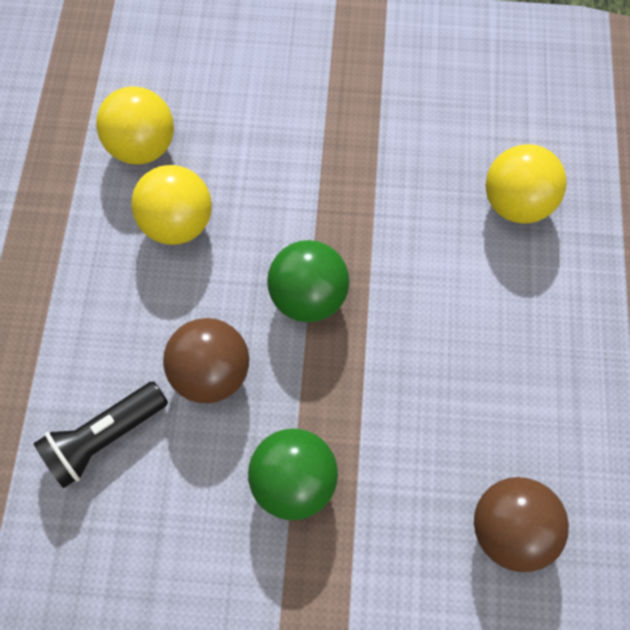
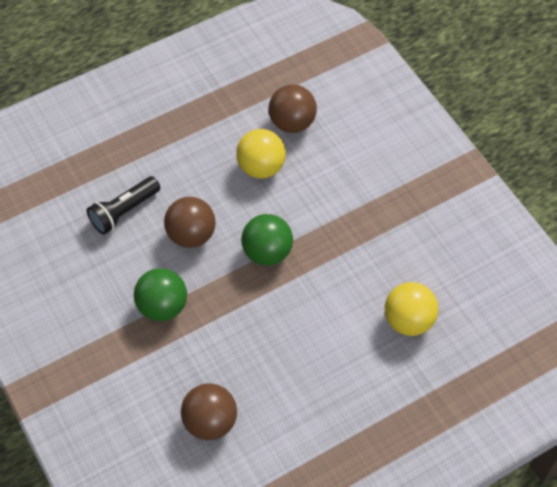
camera: 55 degrees right, 10 degrees down
black flashlight [34,381,168,488] -> black flashlight turned 60 degrees counterclockwise [87,176,160,234]
yellow ball [96,86,174,165] -> brown ball [269,84,317,133]

